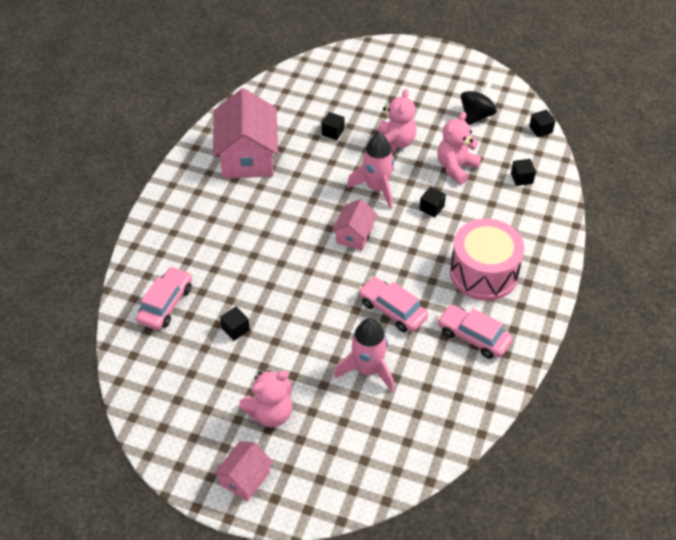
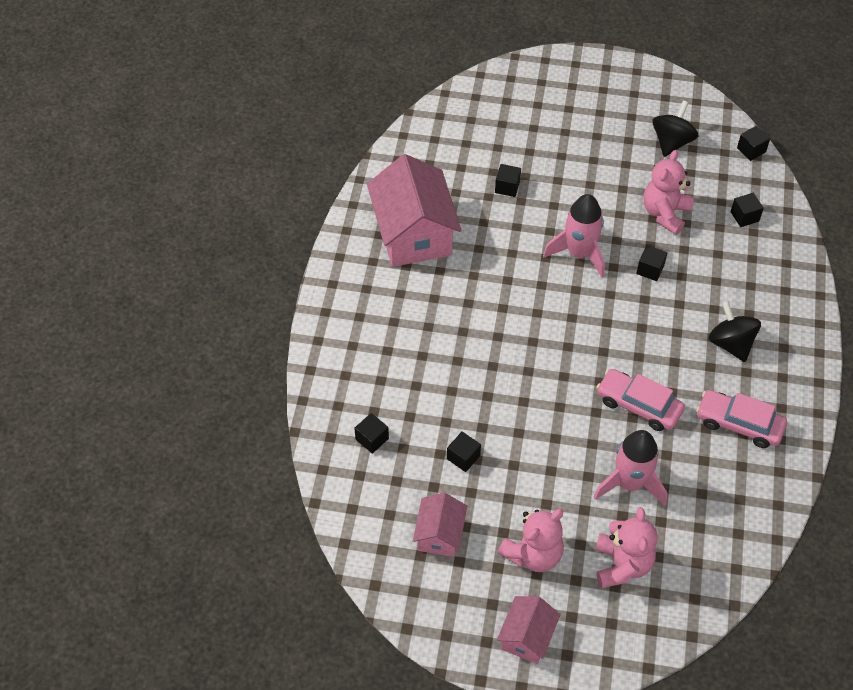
camera: 10 degrees left, 5 degrees up
pink car [136,266,192,330] -> black cube [354,413,389,454]
pink house [332,199,378,250] -> pink house moved to [413,493,467,557]
pink teddy bear [378,89,416,152] -> pink teddy bear moved to [595,507,658,589]
pink drum [450,219,524,301] -> black spinning top [709,300,761,362]

